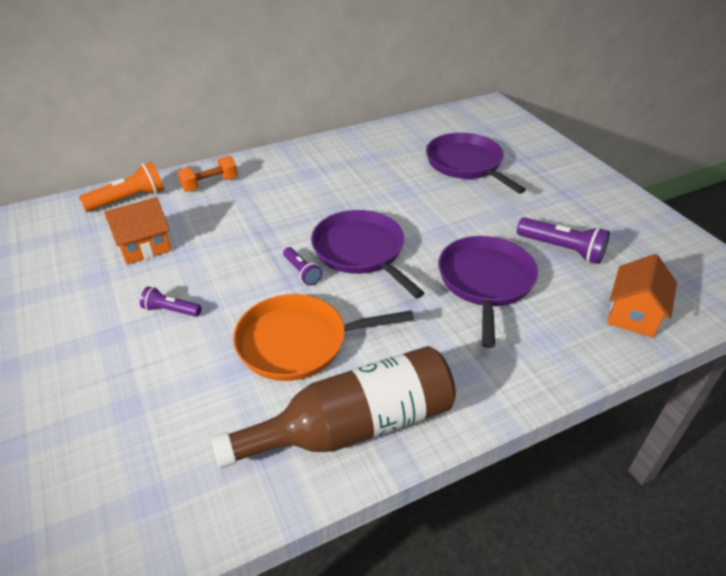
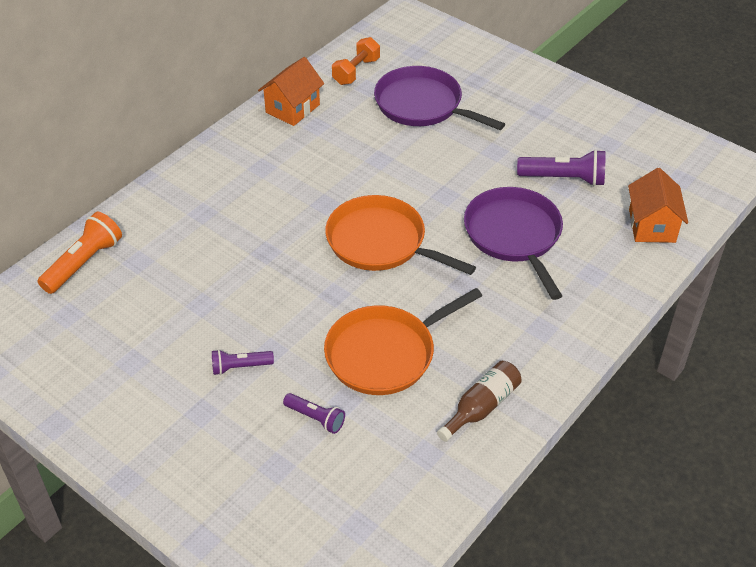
camera: 25 degrees left, 5 degrees up
orange house [104,197,171,265] -> orange house moved to [258,57,324,126]
orange dumbbell [178,156,238,192] -> orange dumbbell moved to [332,37,380,85]
brown bottle [211,346,456,469] -> brown bottle [437,361,522,442], size x0.51
purple flashlight [283,247,322,286] -> purple flashlight moved to [283,393,345,434]
purple pan [311,210,425,298] -> orange pan [325,195,476,275]

